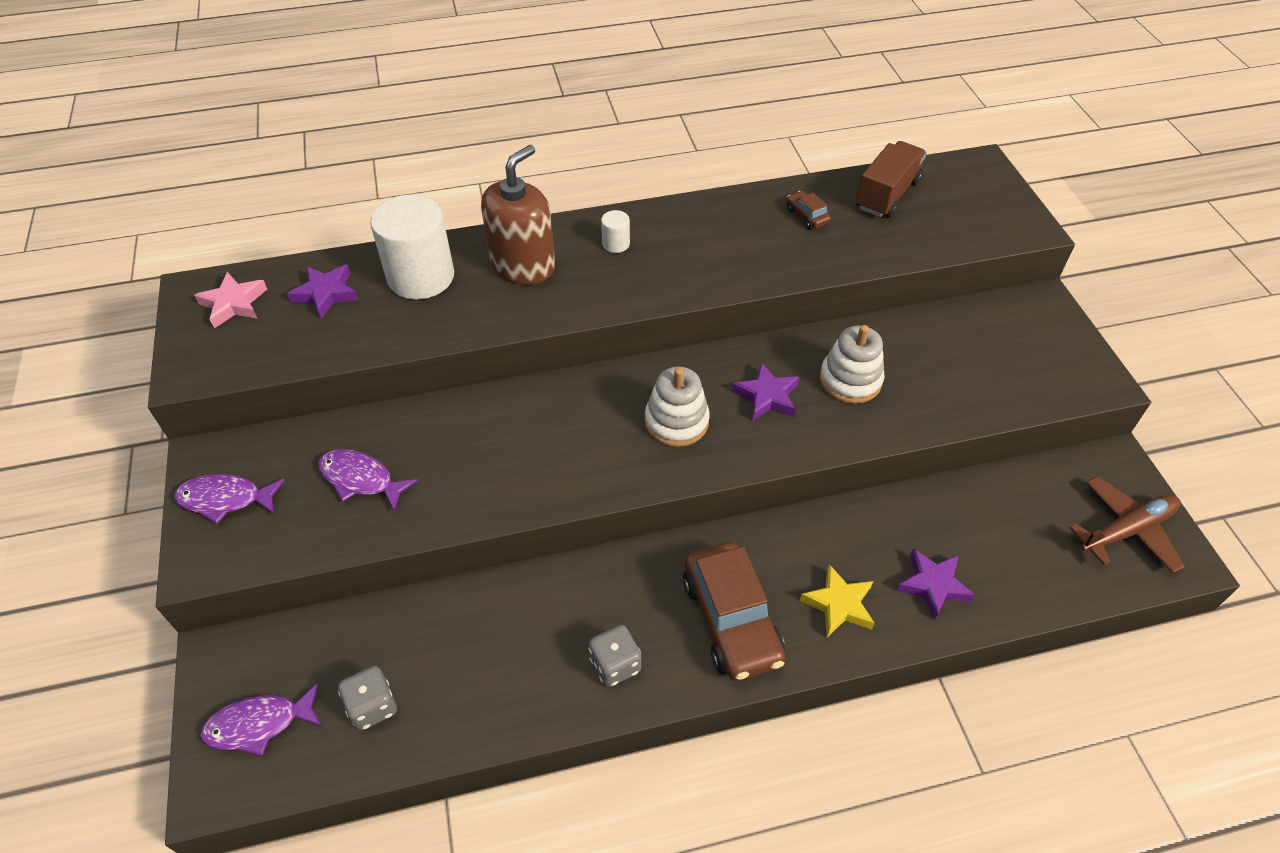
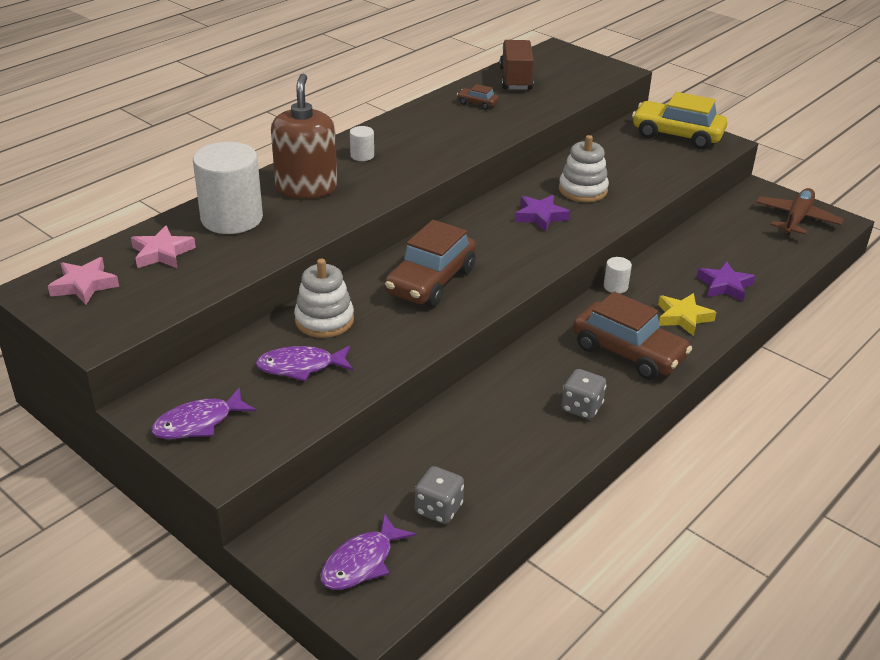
camera: 35 degrees left, 15 degrees down
purple star [287,264,358,319] -> pink star [131,226,196,268]
white stacking toy [645,366,710,447] -> white stacking toy moved to [294,259,354,338]
none -> brown car [385,220,476,307]
none -> white cylinder [604,257,632,294]
none -> yellow car [632,92,727,149]

